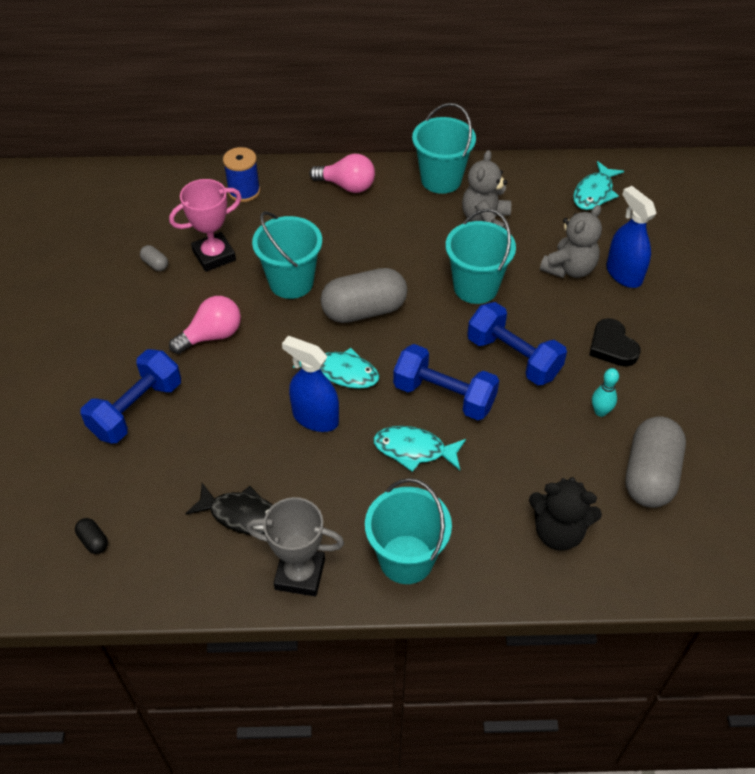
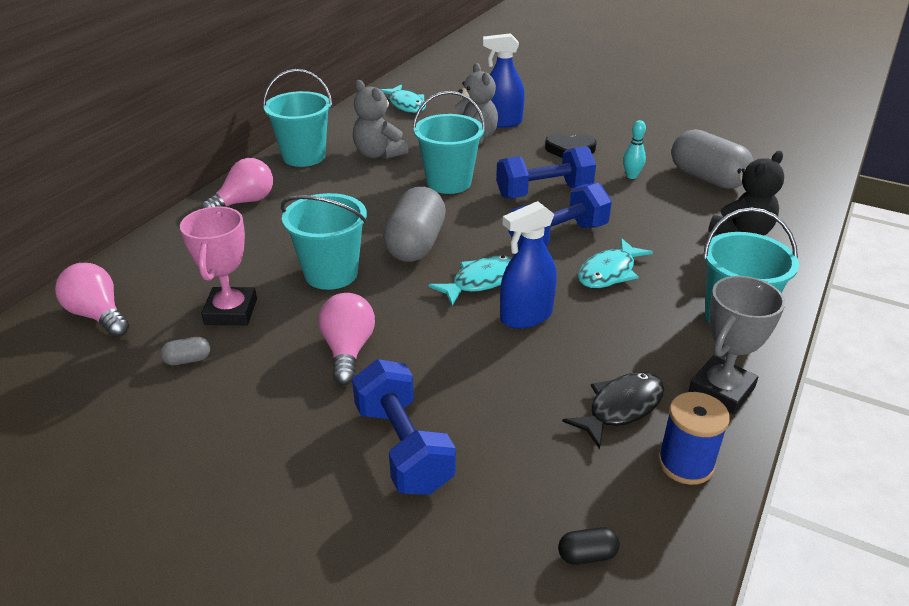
camera: 60 degrees left, 15 degrees down
blue spool [223,147,260,202] -> blue spool moved to [658,392,730,485]
none -> pink light bulb [55,263,129,337]

